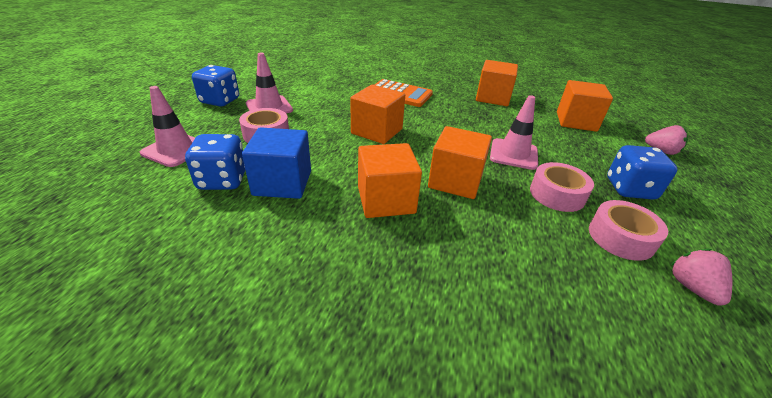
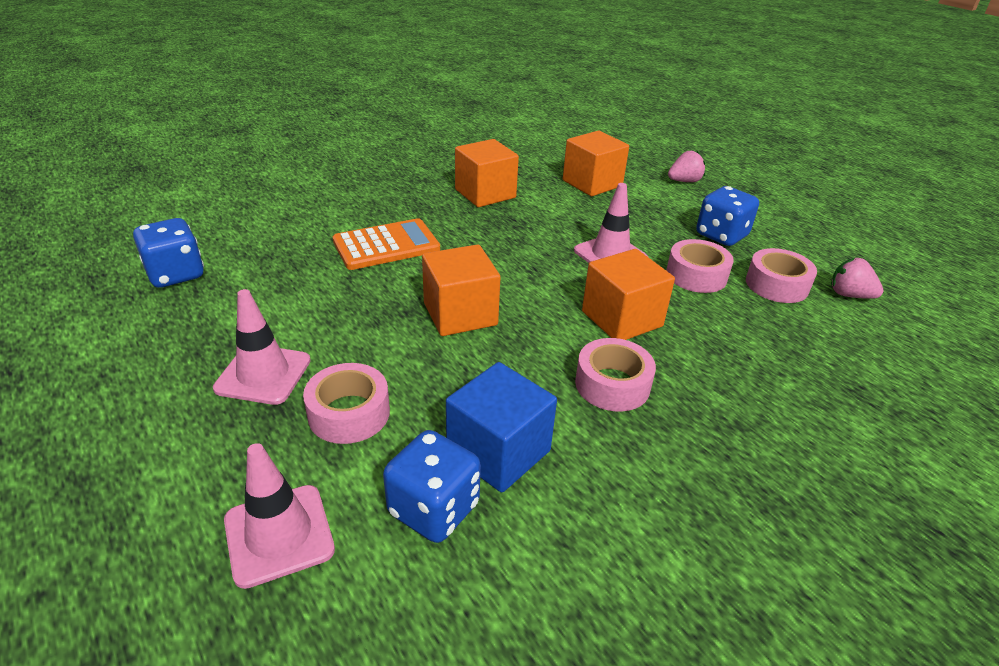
camera: 50 degrees left, 0 degrees up
blue dice [192,65,239,107] -> blue dice moved to [133,218,204,288]
orange cube [358,143,422,218] -> pink tape [575,338,656,411]

